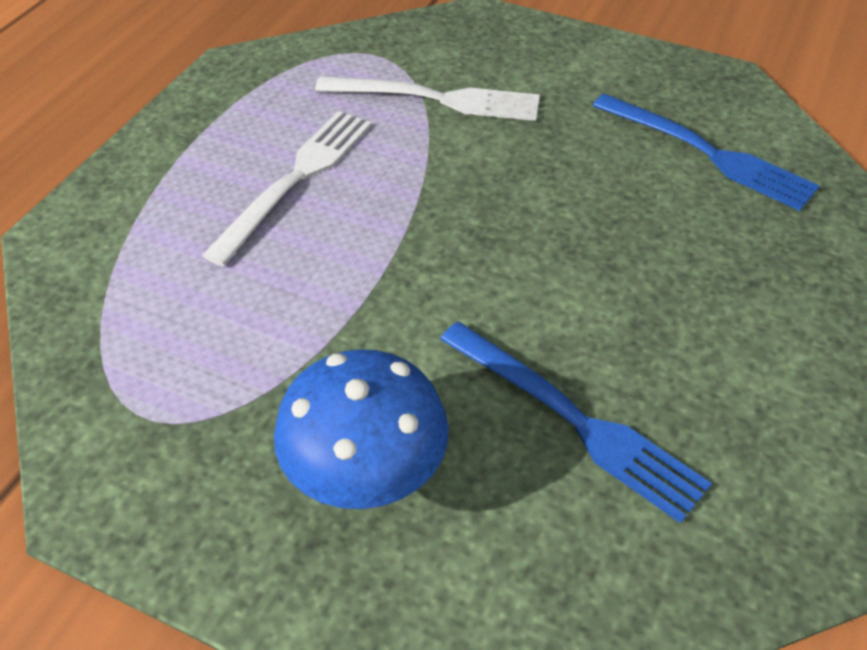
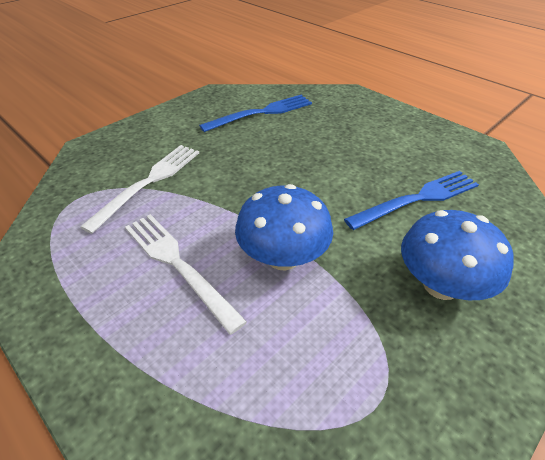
camera: 70 degrees left, 5 degrees down
none -> blue mushroom [235,184,333,271]

